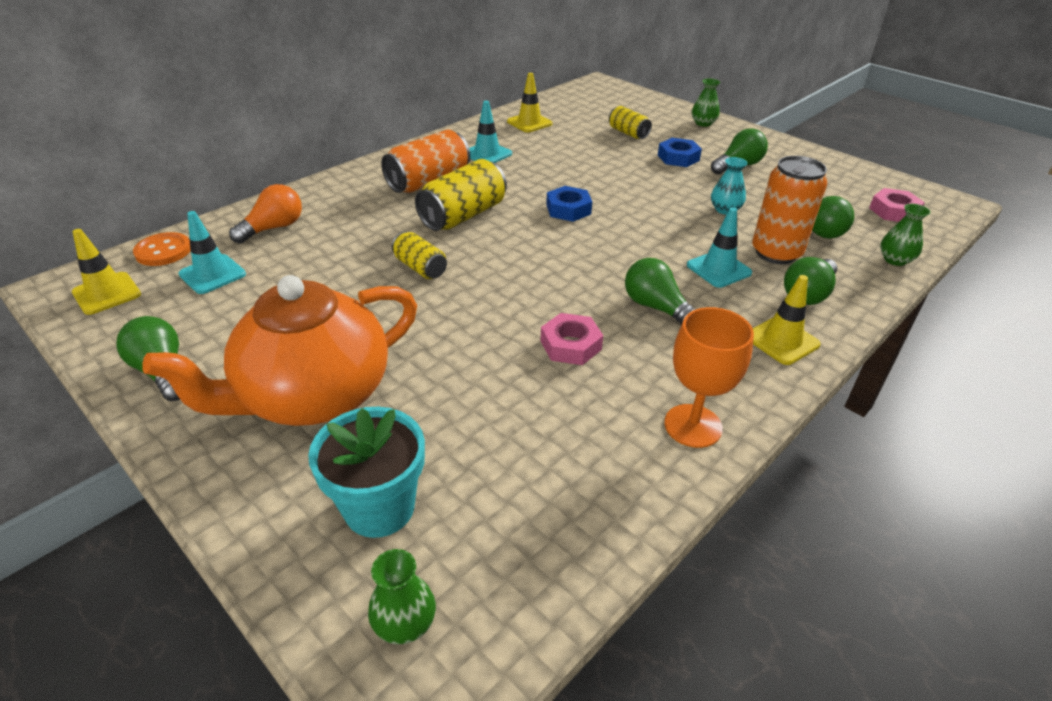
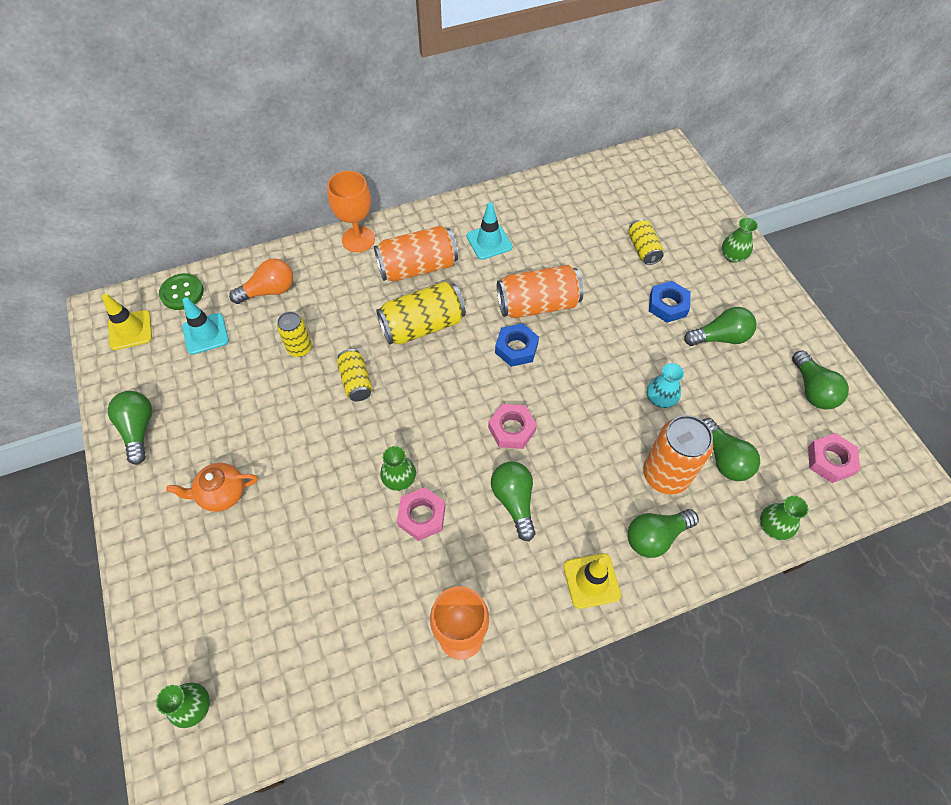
camera: 25 degrees right, 20 degrees up
orange button [133,232,191,266] -> green button [159,273,204,310]
orange teapot [142,275,417,426] -> orange teapot [166,463,258,512], size x0.45
turquoise flower pot [308,407,425,538] -> none
yellow traffic cone [507,73,553,132] -> none
turquoise traffic cone [687,207,752,288] -> none
none -> yellow can [277,312,312,357]
none -> orange goblet [327,171,375,252]
none -> green vase [380,446,416,491]
none -> pink nut [488,404,537,449]
none -> orange can [497,265,583,318]
none -> green light bulb [792,350,849,409]

